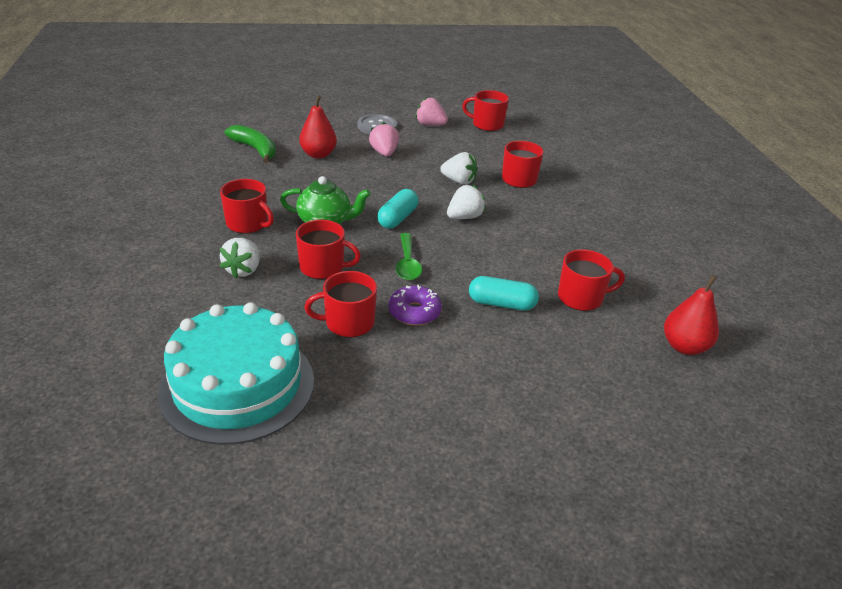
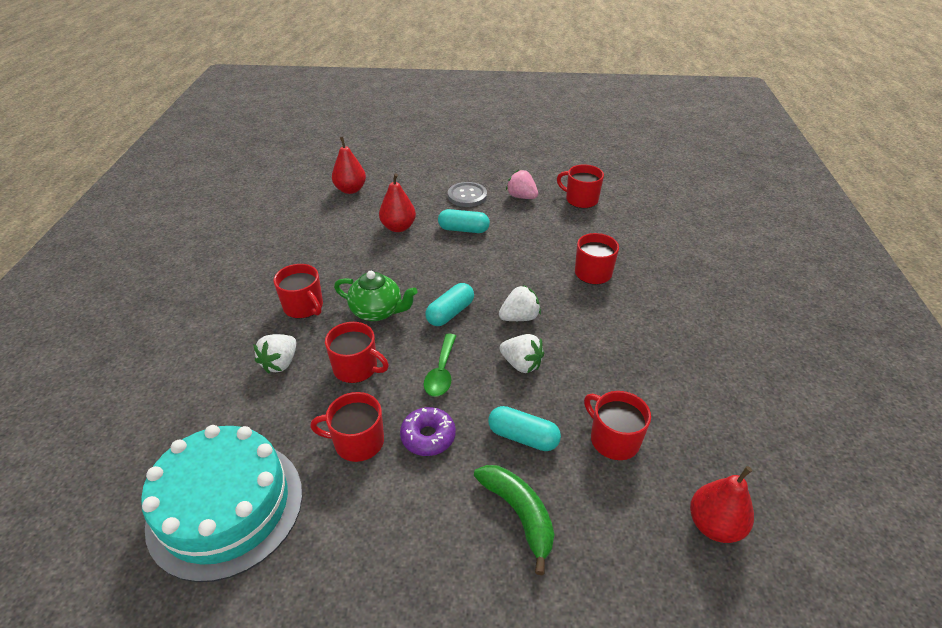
camera: 15 degrees right, 5 degrees up
green banana [224,125,276,163] -> green banana moved to [474,465,555,575]
pink strawberry [369,122,399,156] -> turquoise capsule [438,209,490,233]
white strawberry [440,152,477,185] -> white strawberry moved to [500,334,544,373]
red mug [558,249,625,311] -> red mug turned 135 degrees counterclockwise [584,391,651,460]
none -> red pear [332,137,366,194]

